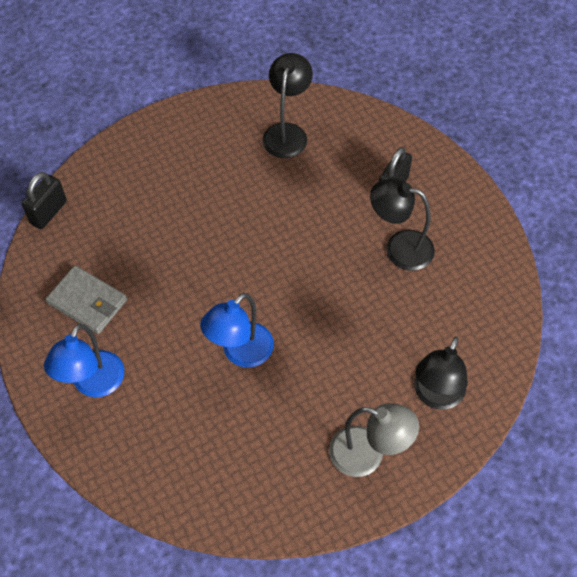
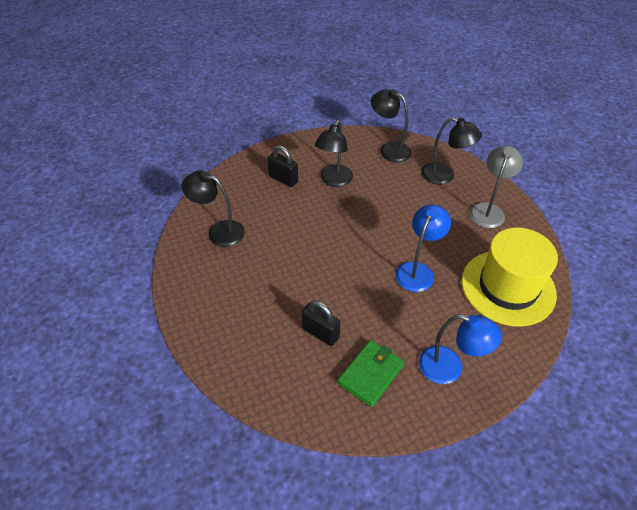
camera: 85 degrees left, 10 degrees down
black padlock [22,172,67,229] -> black padlock moved to [302,300,340,346]
grey wallet [45,265,127,334] -> green wallet [337,340,404,407]
blue lamp [200,293,274,368] -> blue lamp turned 105 degrees counterclockwise [395,205,451,292]
none -> black lamp [371,89,412,162]
none -> yellow hat [462,227,558,326]

